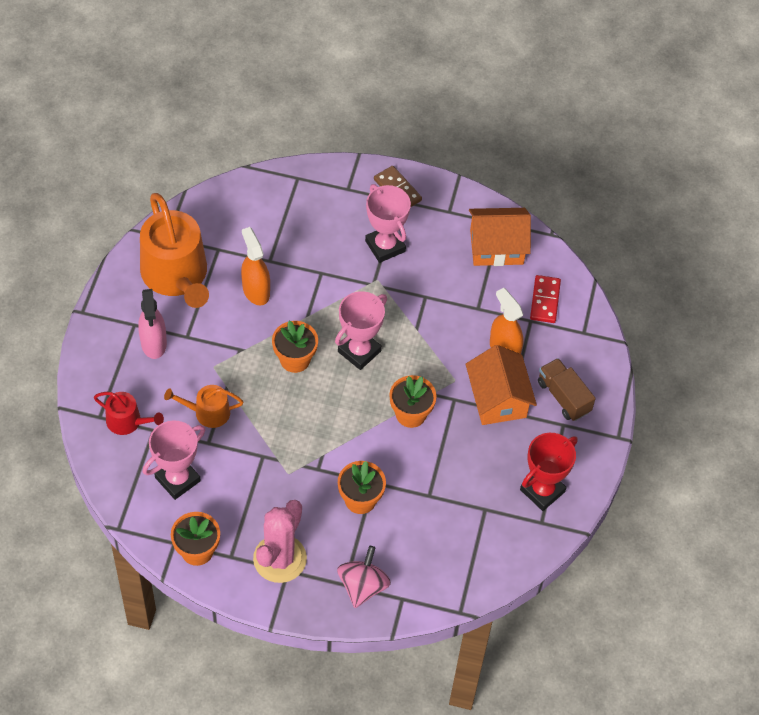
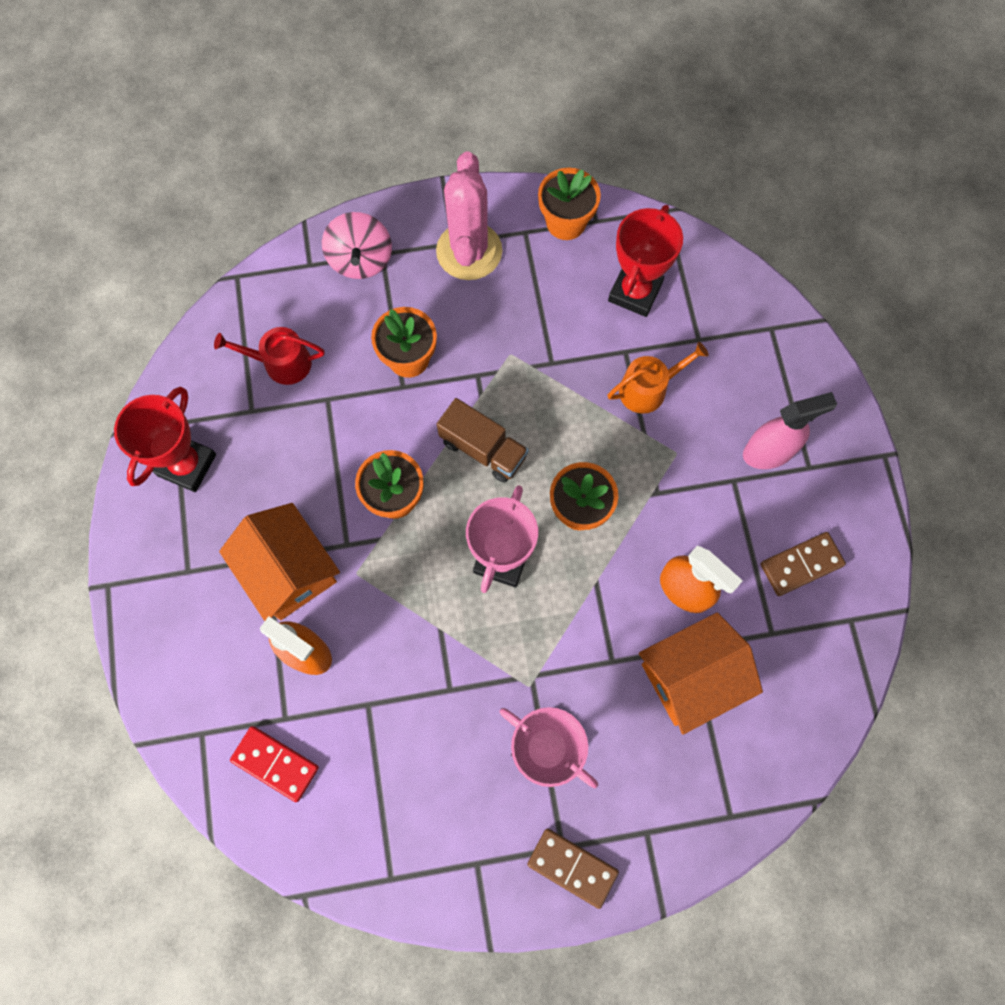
camera: 160 degrees right, 15 degrees up
red watering can [94,392,164,435] -> red watering can moved to [214,327,325,385]
pink spray bottle [138,289,167,359] -> pink spray bottle turned 105 degrees clockwise [743,392,837,469]
orange watering can [140,193,209,308] -> brown domino [760,532,846,596]
pink trophy [143,420,205,500] -> red trophy [608,205,683,317]
orange house [469,208,531,266] -> orange house moved to [639,612,763,735]
red domino [530,275,561,323] -> red domino turned 45 degrees counterclockwise [230,726,319,802]
brown truck [538,358,596,421] -> brown truck moved to [437,398,529,483]

